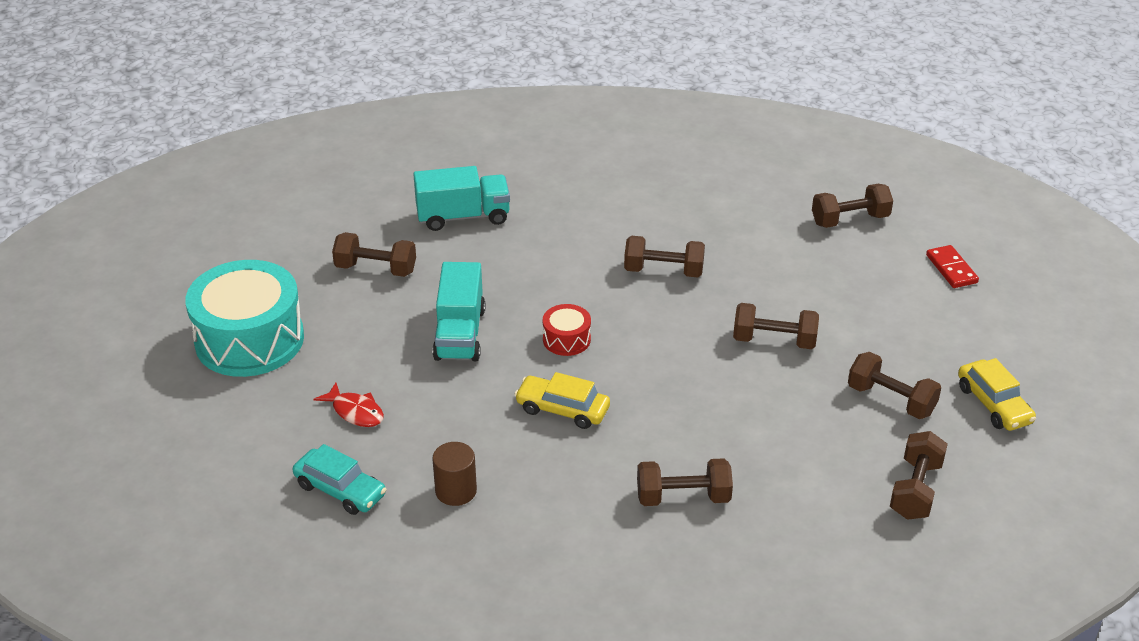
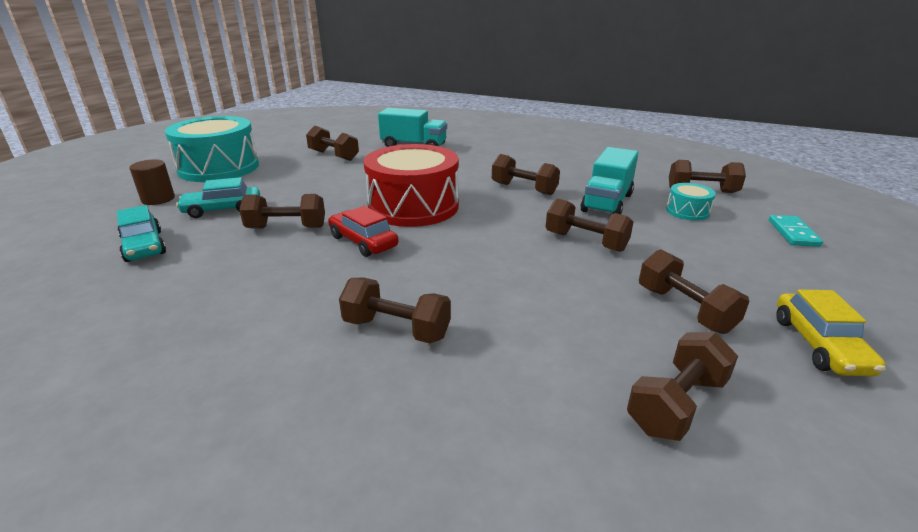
camera: 25 degrees right, 10 degrees down
red fish [314,382,384,427] -> turquoise car [176,177,260,218]
turquoise truck [432,262,485,361] -> turquoise truck moved to [581,147,638,214]
brown cylinder [433,442,477,506] -> brown cylinder moved to [129,159,175,205]
yellow car [514,372,610,429] -> red car [328,206,398,257]
red drum [543,304,591,356] -> red drum [363,144,459,227], size x2.24
red domino [926,245,979,288] -> turquoise domino [769,215,823,247]
none -> brown dumbbell [239,194,325,229]
none -> turquoise drum [666,183,716,221]

